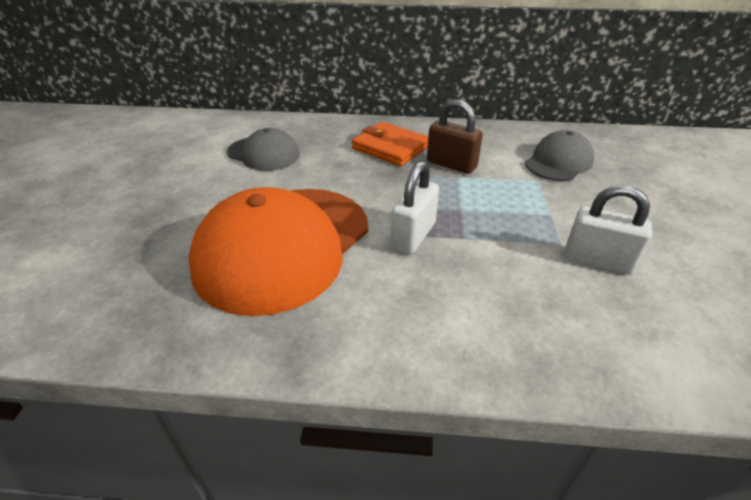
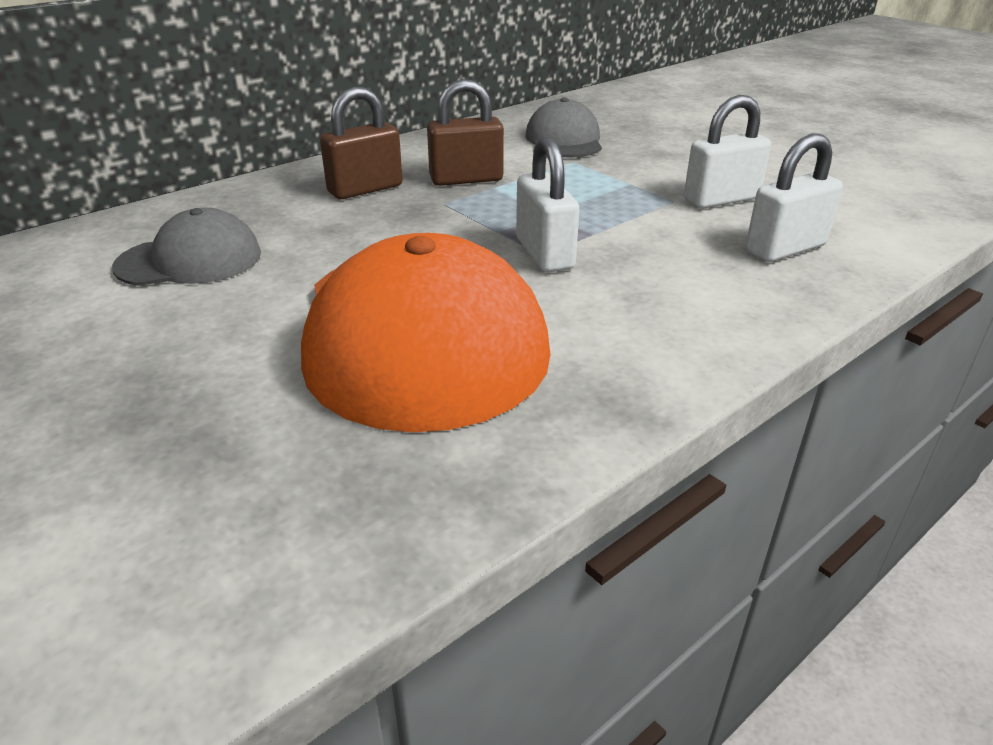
camera: 45 degrees left, 5 degrees down
orange wallet [352,122,428,166] -> brown padlock [320,87,403,199]
none -> white padlock [746,133,843,262]

